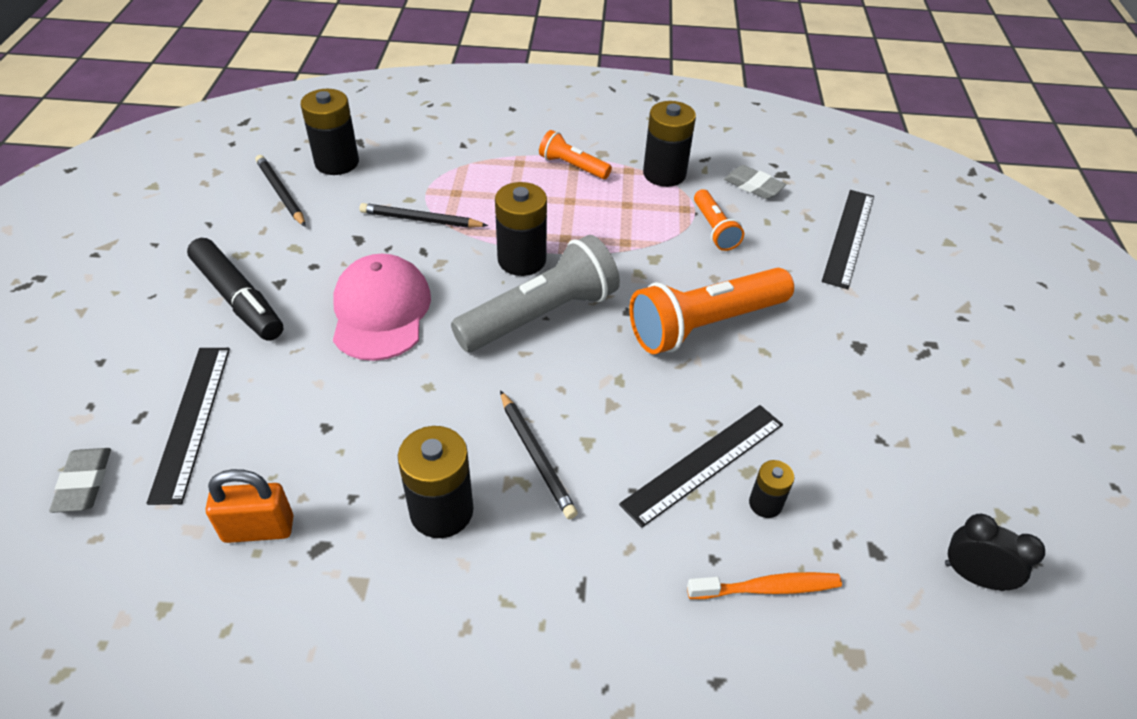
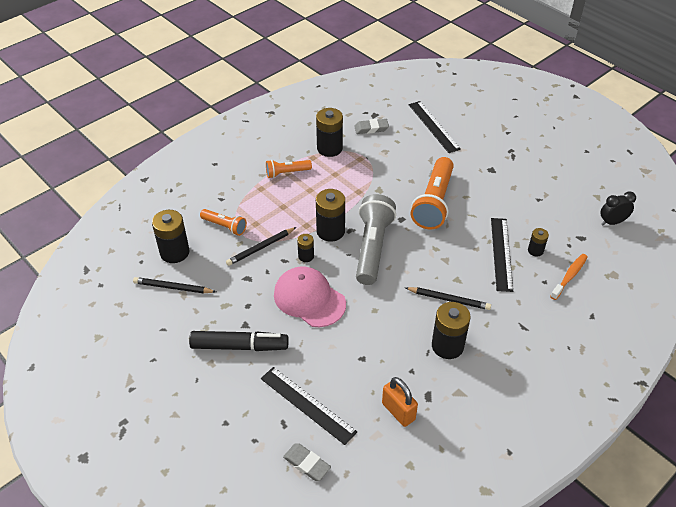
camera: 45 degrees left, 0 degrees up
orange padlock [206,469,294,543] -> orange padlock turned 75 degrees counterclockwise [382,377,418,427]
orange flashlight [694,189,744,251] -> orange flashlight moved to [200,209,247,236]
none -> black battery [297,234,314,262]

